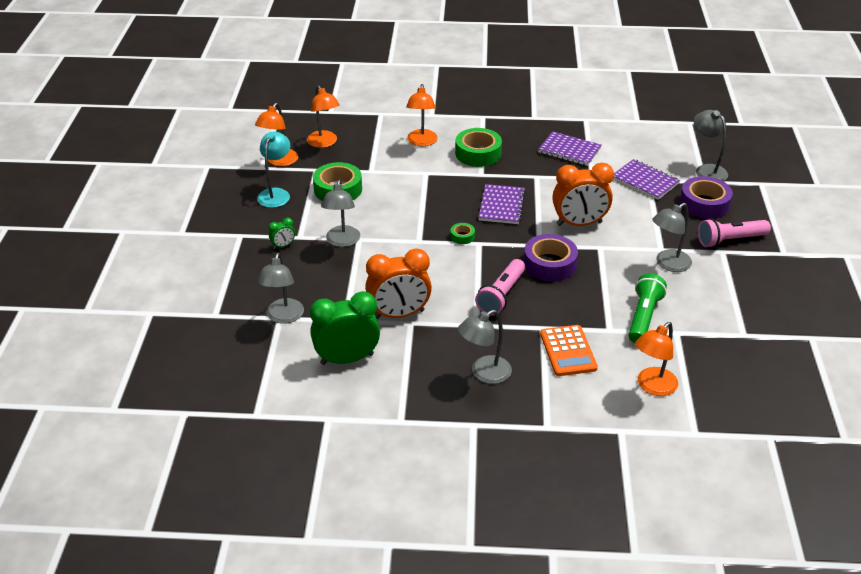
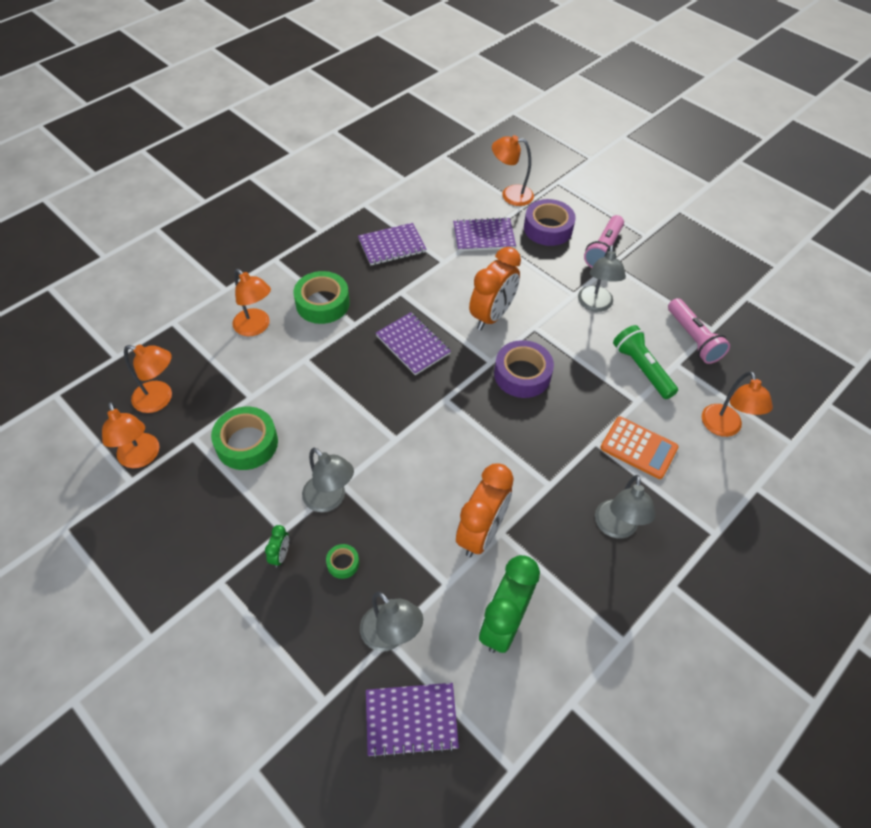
camera: 50 degrees left, 15 degrees up
turquoise lamp [257,131,290,208] -> none
green tape [450,223,475,244] -> green tape moved to [326,544,359,579]
pink flashlight [475,259,525,316] -> pink flashlight moved to [668,298,730,364]
grey lamp [694,110,728,181] -> orange lamp [492,135,534,206]
none -> purple notebook [366,683,459,758]

